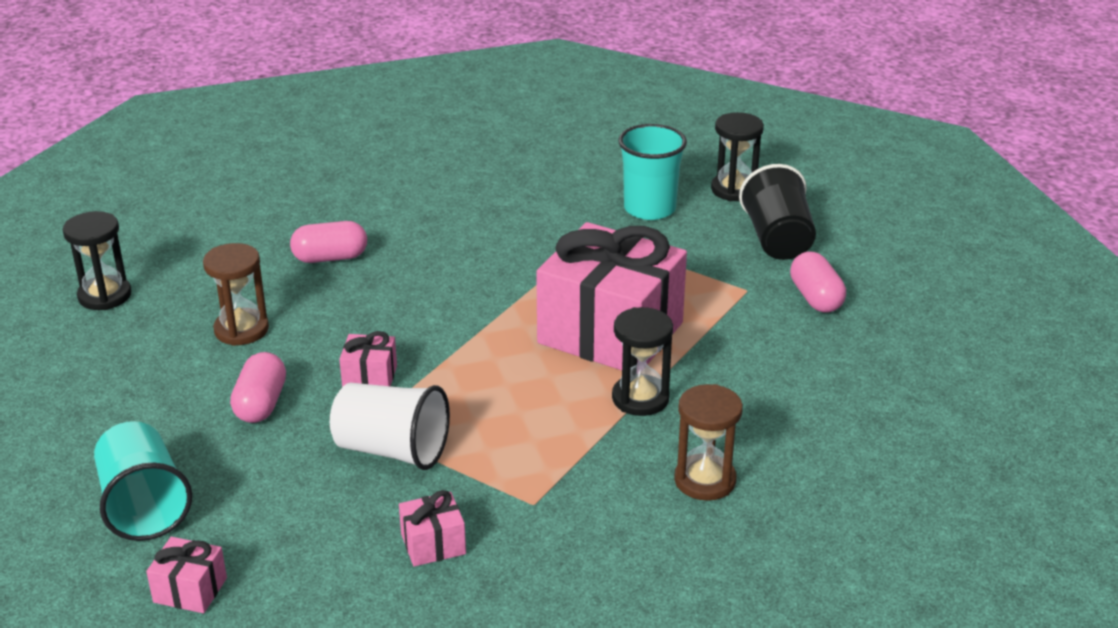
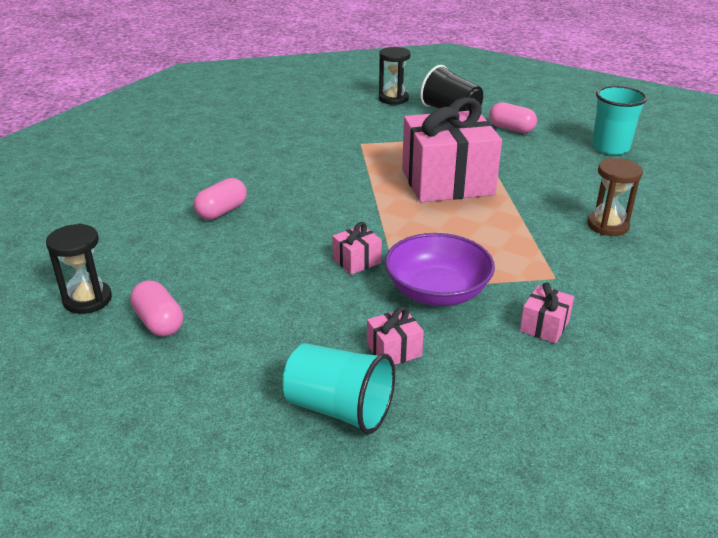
camera: 40 degrees left, 0 degrees up
pink gift [146,537,227,613] -> pink gift moved to [367,306,424,365]
brown hourglass [203,243,269,346] -> none
pink capsule [230,352,286,423] -> pink capsule moved to [130,280,183,337]
white cup [330,383,450,470] -> purple bowl [385,233,495,306]
black hourglass [612,307,673,416] -> none
turquoise cup [618,124,687,220] -> turquoise cup moved to [592,86,647,155]

